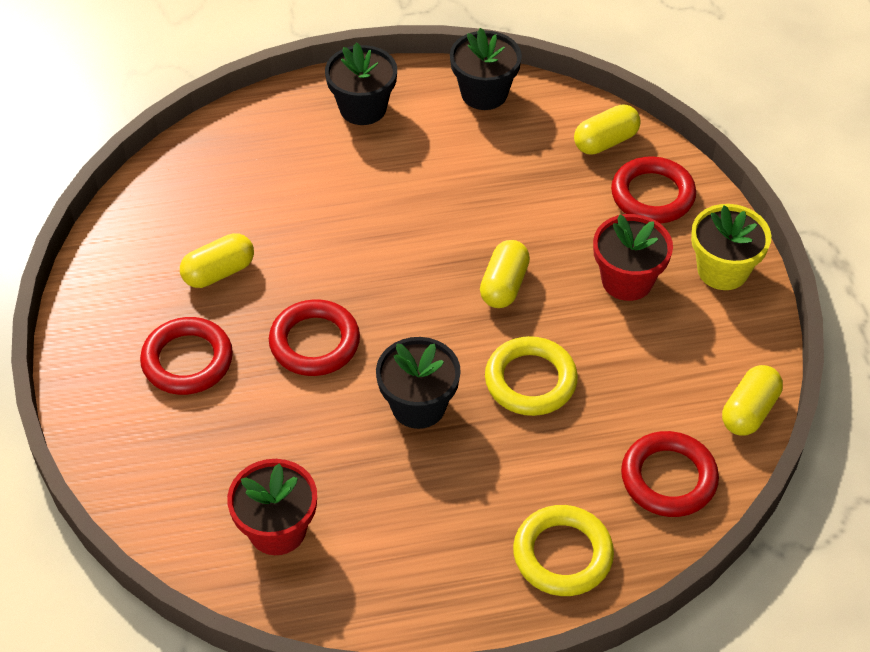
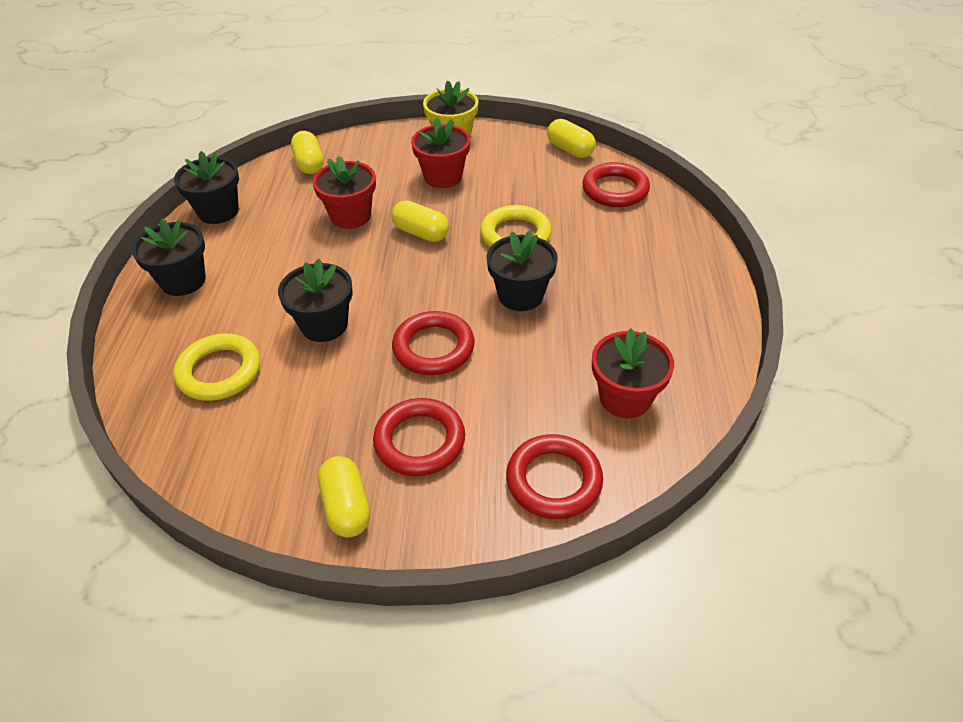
camera: 75 degrees left, 5 degrees down
yellow capsule [180,233,254,288] -> yellow capsule moved to [318,456,370,538]
yellow ring [513,505,614,596] -> yellow ring moved to [173,334,260,401]
red ring [611,156,696,223] -> red ring moved to [506,434,603,519]
none -> black flower pot [278,259,353,342]
none -> red flower pot [312,156,376,229]

